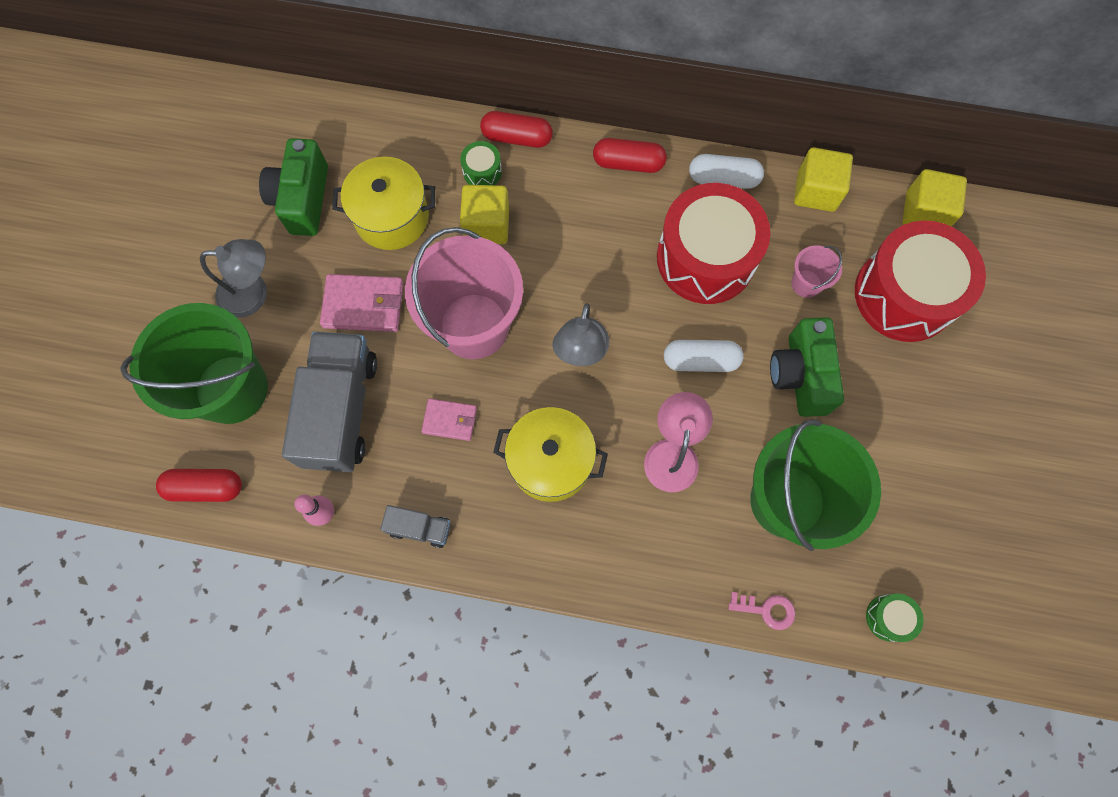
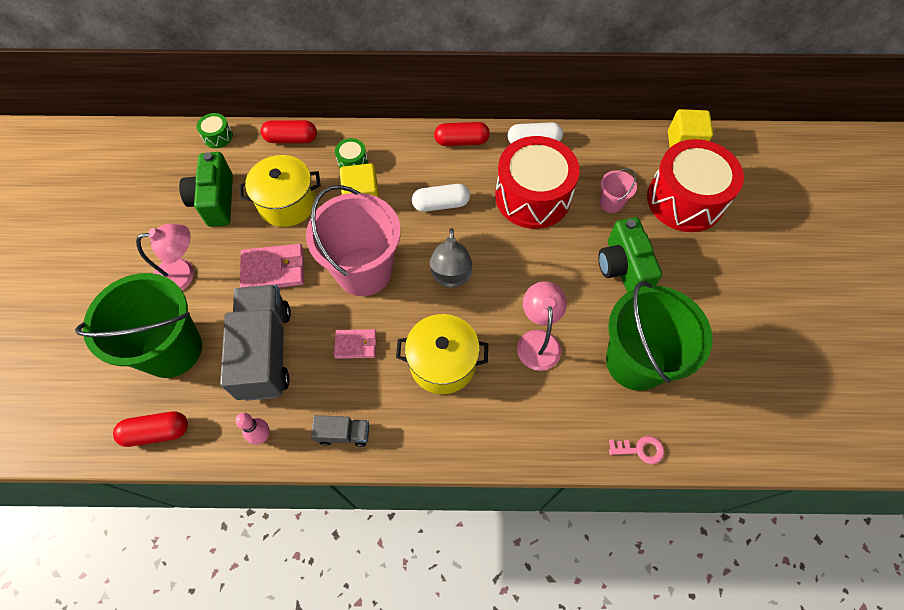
camera: 10 degrees left, 10 degrees down
grey lamp [200,239,267,318] -> pink lamp [136,224,194,291]
red capsule [480,111,553,148] -> red capsule moved to [261,120,317,143]
white capsule [664,340,744,372] -> white capsule moved to [412,184,470,212]
yellow cube [794,147,853,212] -> none
green drum [866,594,924,642] -> green drum moved to [197,113,233,148]

